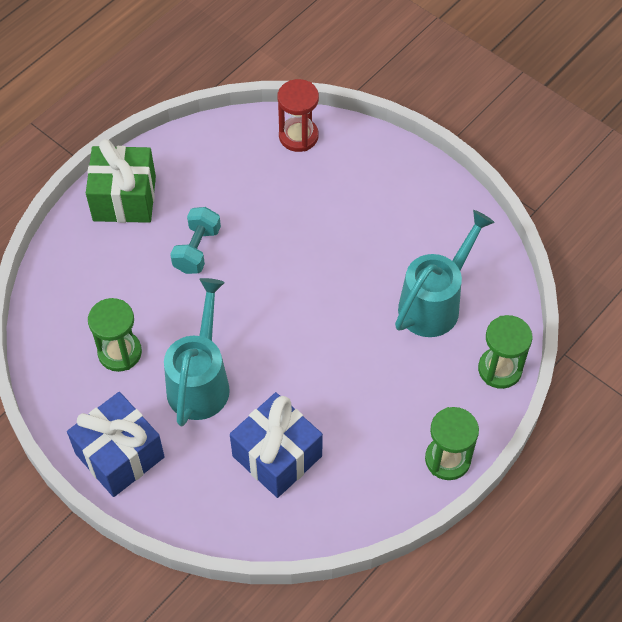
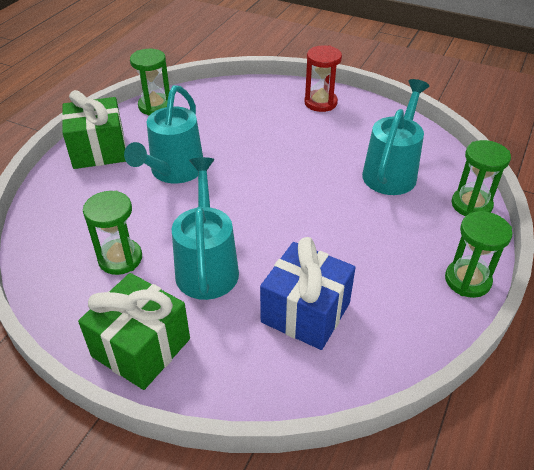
camera: 15 degrees left, 15 degrees down
blue gift [67,392,165,497] -> green gift [78,273,190,390]
turquoise dumbbell [170,207,221,274] -> turquoise watering can [124,85,203,183]
red hourglass [278,79,319,152] -> red hourglass moved to [305,45,342,112]
none -> green hourglass [130,49,170,115]

